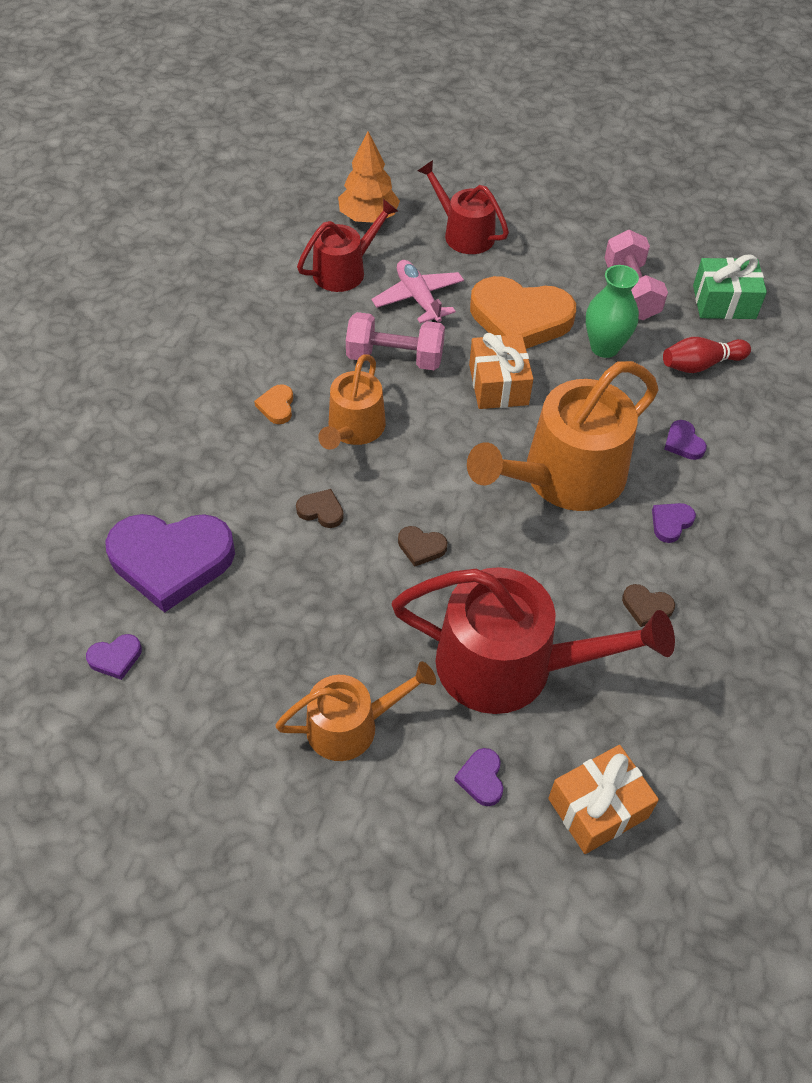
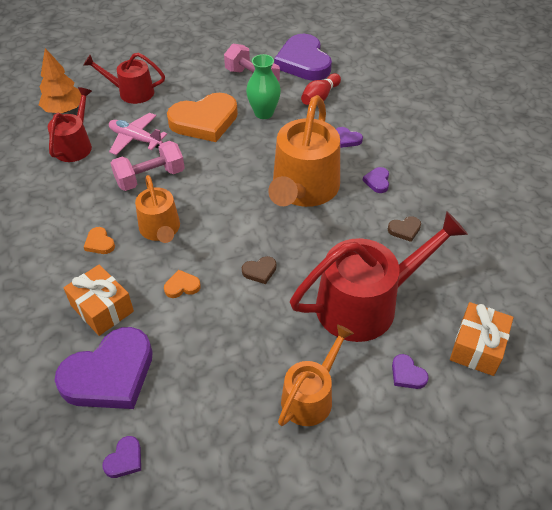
camera: 35 degrees left, 5 degrees down
brown heart [296,489,344,528] -> orange heart [164,270,201,298]
orange gift [469,333,533,409] -> orange gift moved to [64,265,134,336]
green gift [693,255,767,319] -> purple heart [274,34,332,81]

